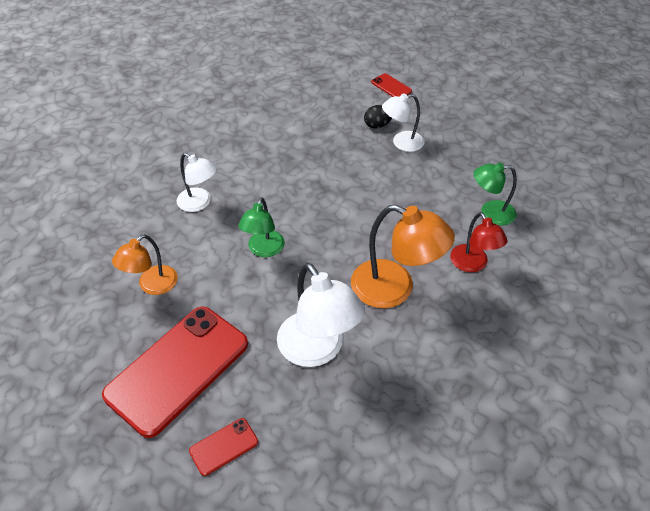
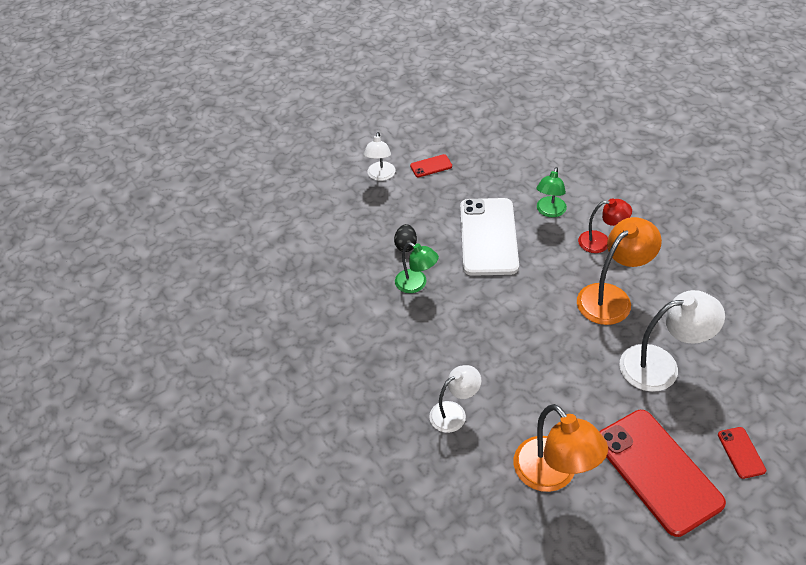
camera: 65 degrees left, 0 degrees up
orange lamp [112,234,178,295] -> orange lamp [514,404,608,492], size x1.62
green lamp [238,197,285,257] -> green lamp moved to [395,242,439,293]
red phone [371,73,412,97] -> red phone moved to [410,154,452,177]
white lamp [382,93,424,152] -> white lamp moved to [364,132,395,181]
none -> white phone [460,198,519,276]

